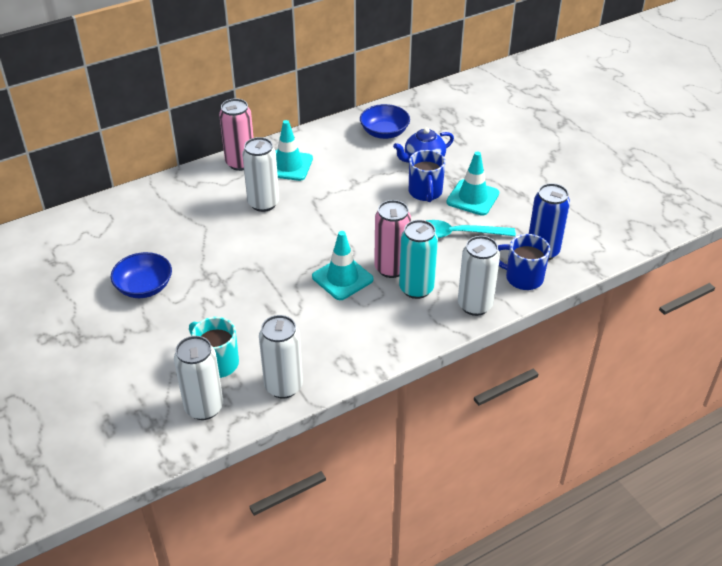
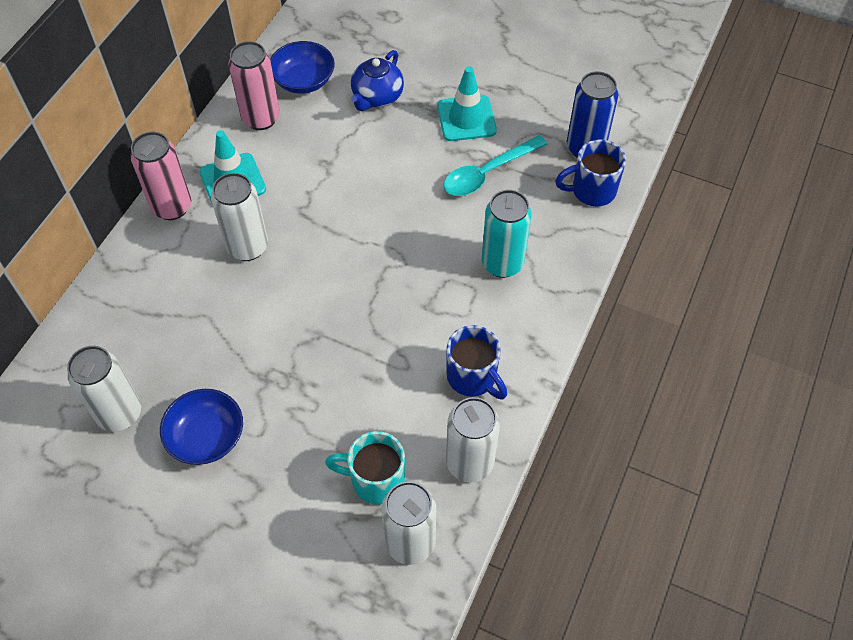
camera: 35 degrees left, 15 degrees up
turquoise traffic cone [312,231,373,300] -> none
pink can [374,200,411,278] -> pink can moved to [229,41,280,130]
blue mug [409,150,445,202] -> blue mug moved to [447,325,507,399]
white can [458,236,500,316] -> white can moved to [67,346,141,432]

